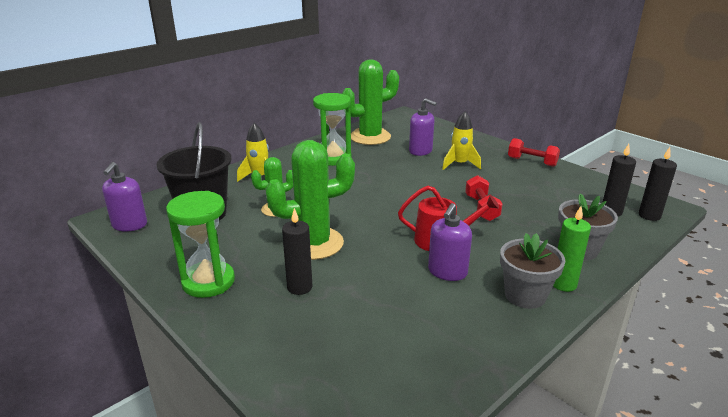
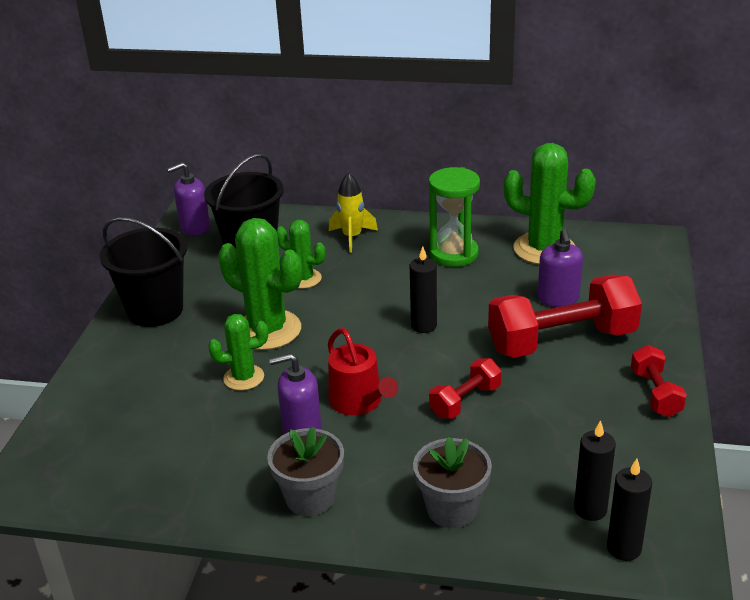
camera: 55 degrees right, 5 degrees up
green hourglass [166,191,235,298] -> black bucket [100,217,187,327]
black candle [282,208,313,295] -> black candle moved to [410,246,437,333]
yellow rocket [442,111,481,170] -> red dumbbell [488,275,642,358]
green candle [553,206,591,292] -> none
none -> green cactus [208,314,268,390]

